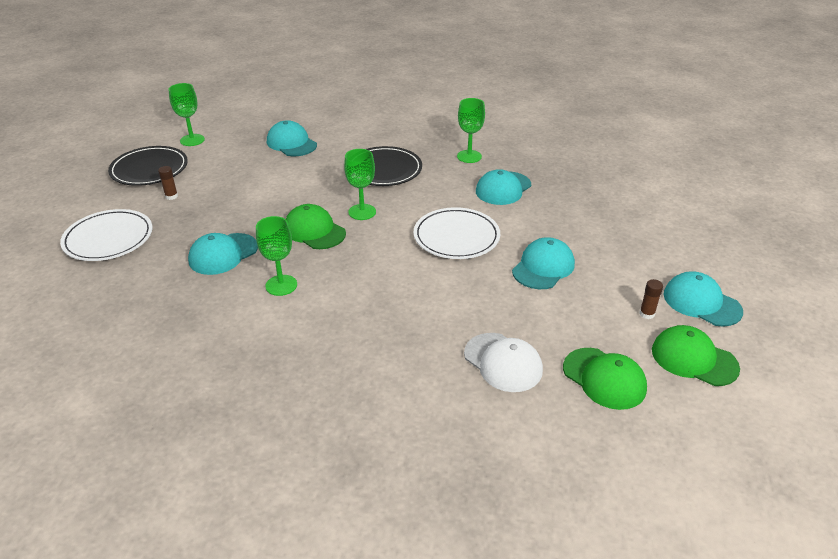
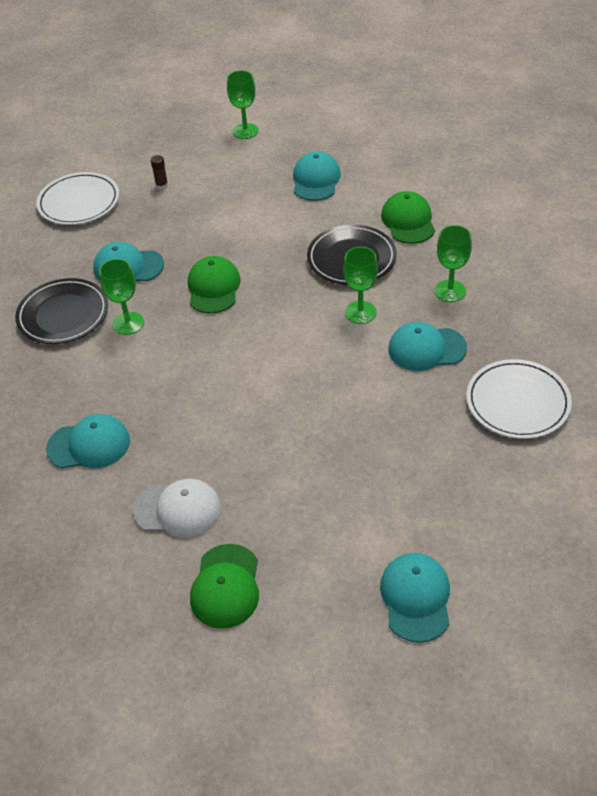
camera: 50 degrees right, 10 degrees up
black plate [108,146,188,186] -> black plate moved to [15,278,108,344]
green goblet [344,149,376,220] -> green goblet moved to [343,247,378,324]
white plate [413,207,500,259] -> white plate moved to [466,359,572,439]
white cap [464,333,543,392] -> white cap turned 90 degrees counterclockwise [133,479,221,538]
turquoise cap [512,237,575,289] -> turquoise cap moved to [46,414,130,469]
brown glue stick [639,279,663,319] -> none
green cap [652,325,740,386] -> green cap moved to [381,191,435,244]

